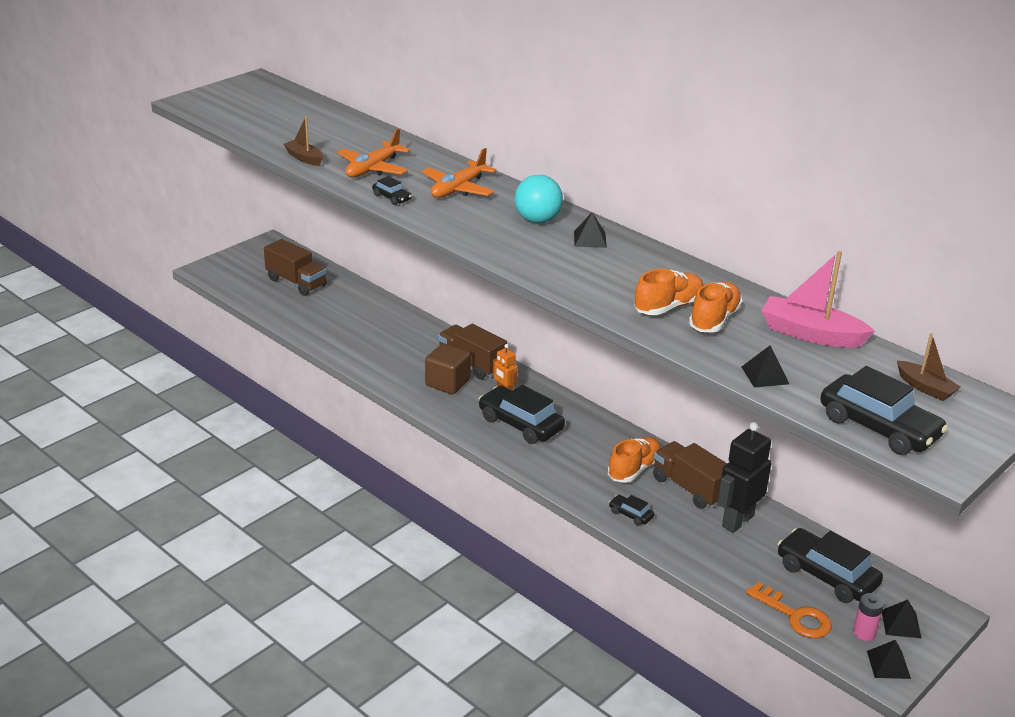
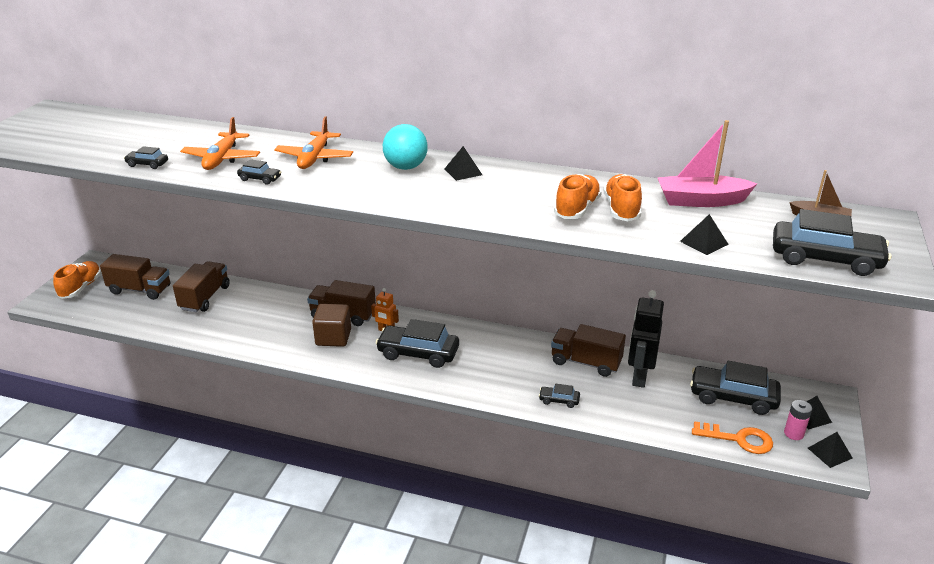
camera: 25 degrees left, 0 degrees up
brown boat [283,117,323,166] -> black car [124,146,168,169]
orange shoe [608,437,661,483] -> orange shoe moved to [53,261,101,299]
none -> brown truck [173,261,230,312]

